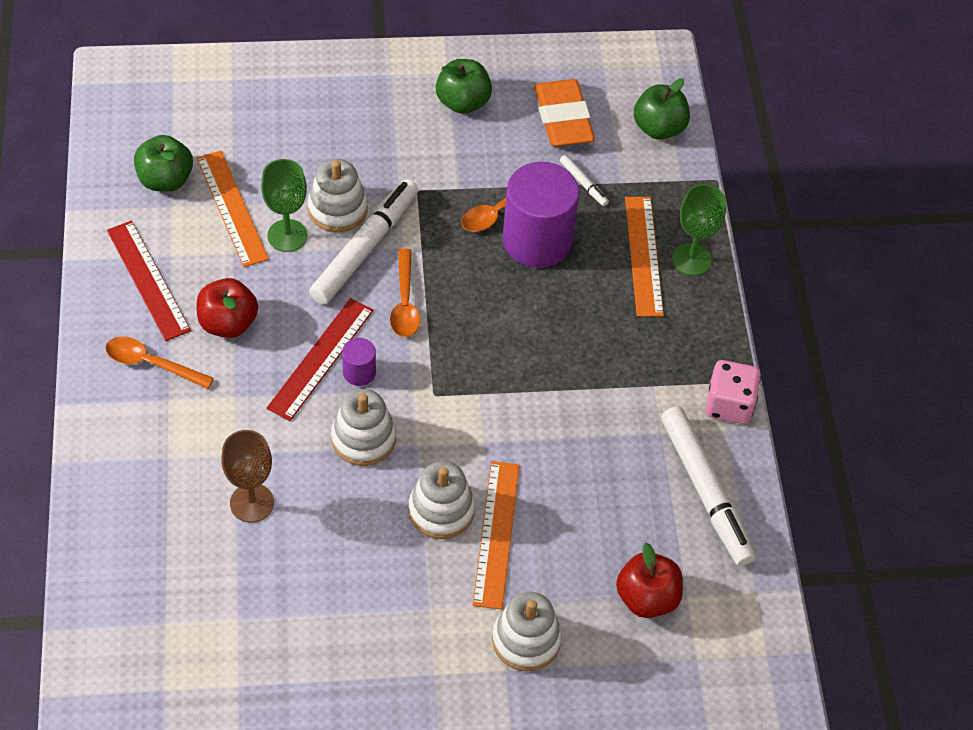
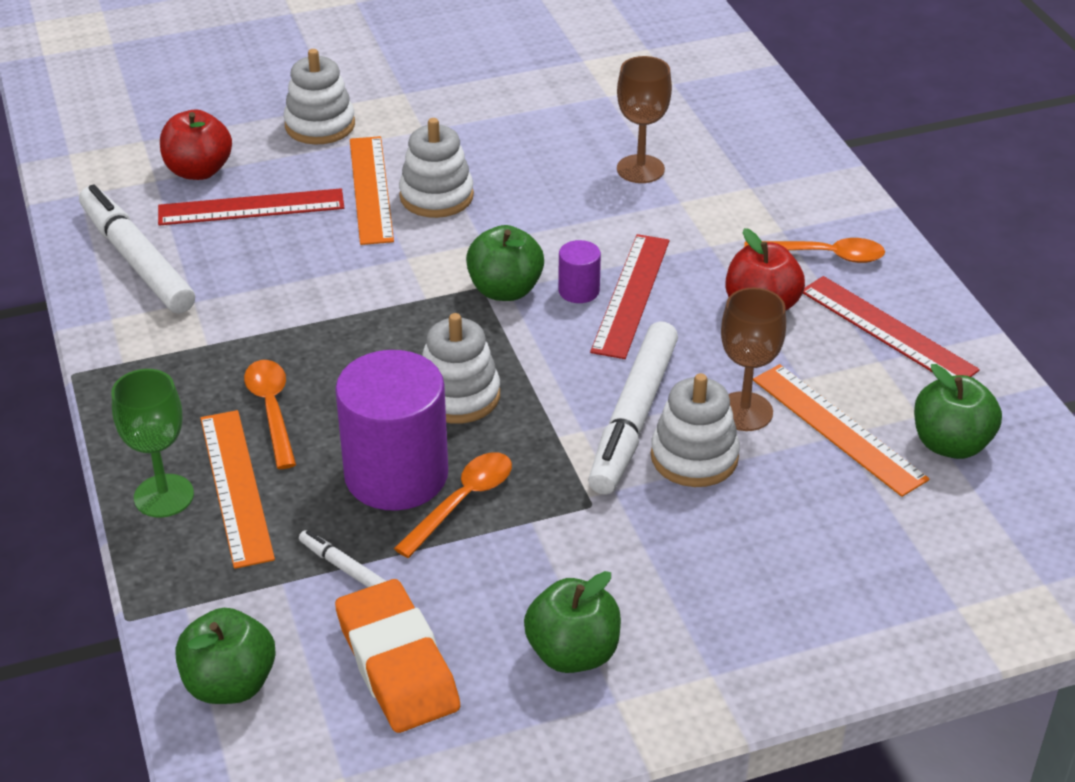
camera: 170 degrees right, 15 degrees down
green goblet [261,159,307,252] -> brown goblet [721,288,786,431]
white stacking toy [331,389,396,466] -> white stacking toy moved to [423,313,500,424]
orange spoon [390,248,420,337] -> orange spoon moved to [244,360,296,469]
pink dice [705,360,761,424] -> none
none -> red ruler [158,188,344,226]
none -> green apple [466,225,544,301]

